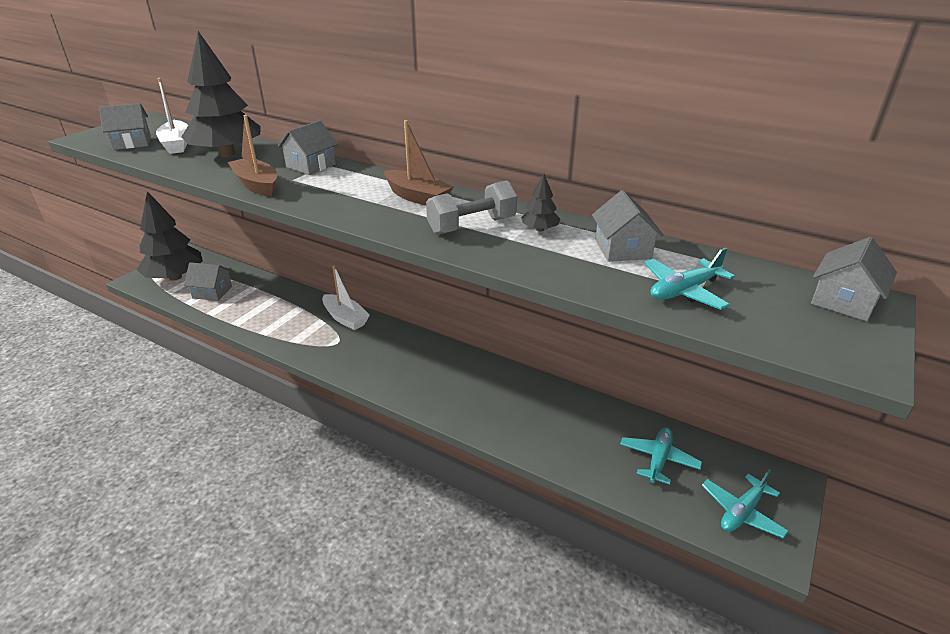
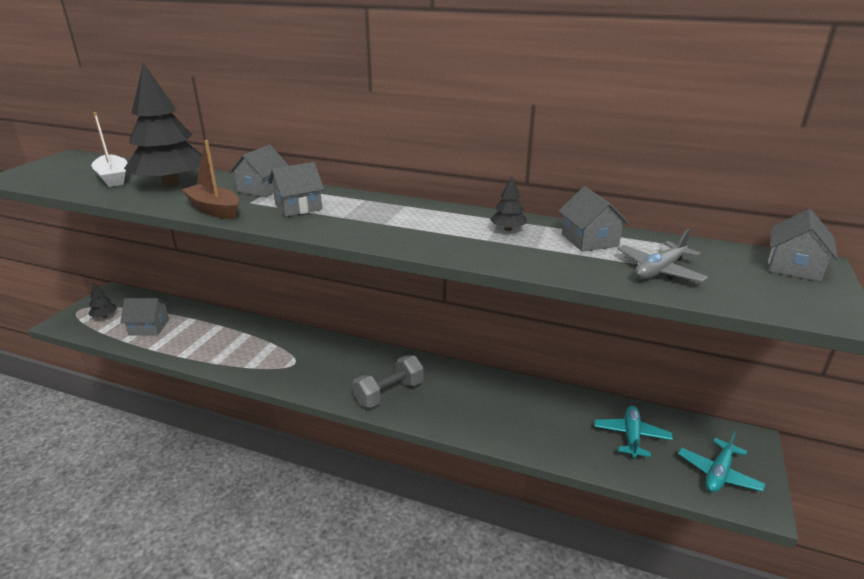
camera: 10 degrees left, 5 degrees down
grey house [99,103,151,150] -> grey house moved to [268,162,324,217]
black tree [137,191,203,281] -> black tree [88,282,117,318], size x0.41
white boat [322,266,370,330] -> none
brown boat [384,120,453,206] -> none
grey dumbbell [426,180,517,235] -> grey dumbbell moved to [353,356,424,408]
turquoise plane [644,248,735,310] -> grey plane [617,229,708,282]

